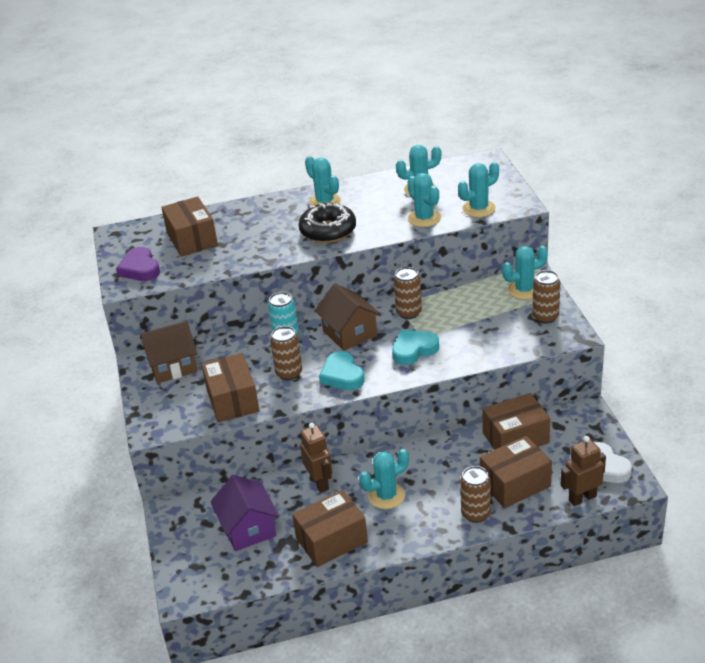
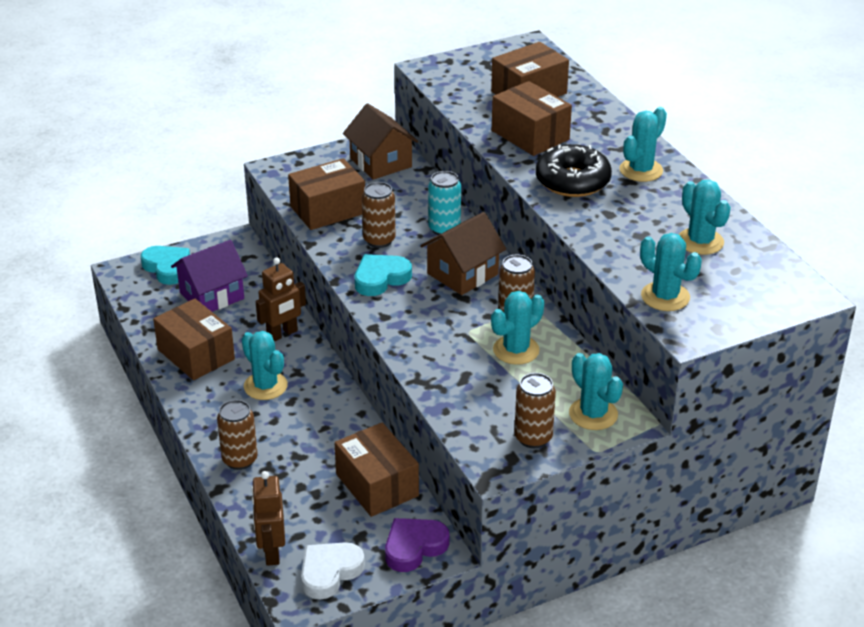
camera: 75 degrees right, 0 degrees up
purple heart [116,247,160,281] -> purple heart moved to [385,518,449,572]
turquoise heart [392,330,439,365] -> turquoise heart moved to [141,246,190,285]
turquoise cactus [407,173,441,227] -> turquoise cactus moved to [491,291,544,365]
brown box [480,436,552,508] -> brown box moved to [492,81,572,156]
brown robot [561,436,606,506] -> brown robot turned 150 degrees counterclockwise [251,471,285,566]

